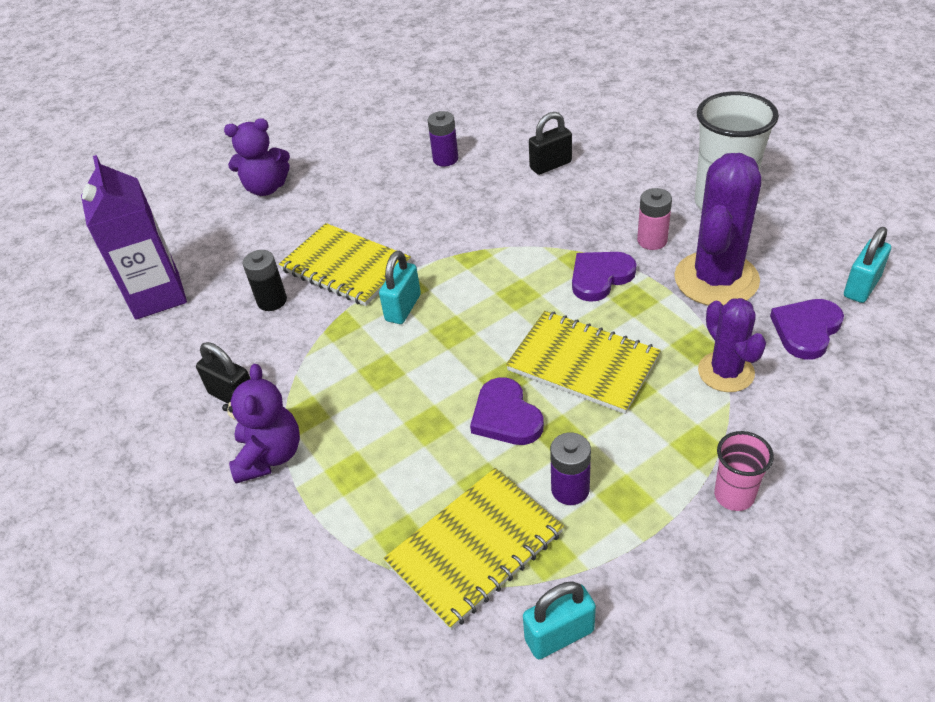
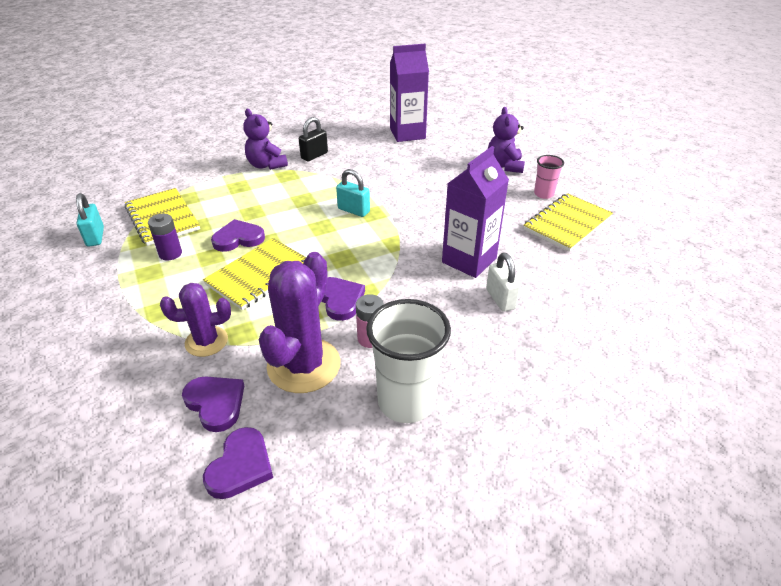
camera: 95 degrees right, 5 degrees down
purple teddy bear [222,364,300,484] -> purple teddy bear turned 45 degrees clockwise [243,109,288,170]
black battery [243,250,287,311] -> none
yellow notebook [279,223,411,306] -> yellow notebook moved to [523,193,613,252]
purple battery [428,111,458,166] -> none
black padlock [529,112,572,175] -> white padlock [486,253,521,312]
purple cactus [674,153,761,306] -> purple cactus turned 75 degrees clockwise [259,252,341,393]
pink cup [714,431,774,511] -> pink cup moved to [534,155,564,199]
turquoise padlock [844,227,891,303] -> purple heart [203,427,273,499]
none -> purple carton [442,146,509,278]

